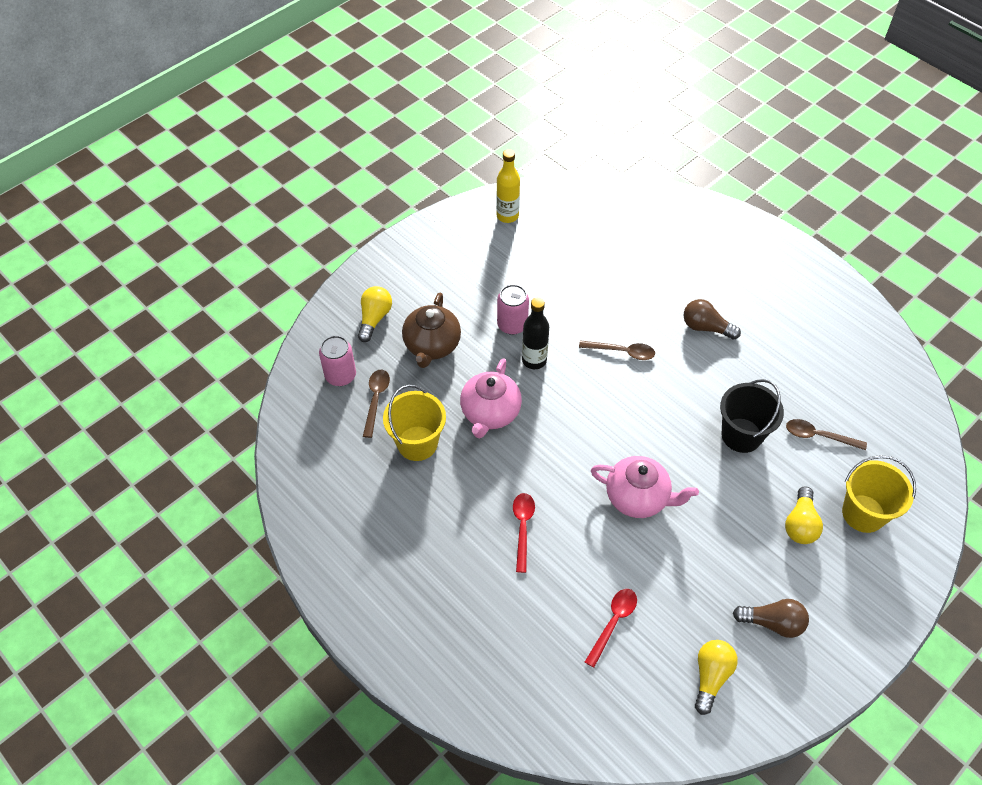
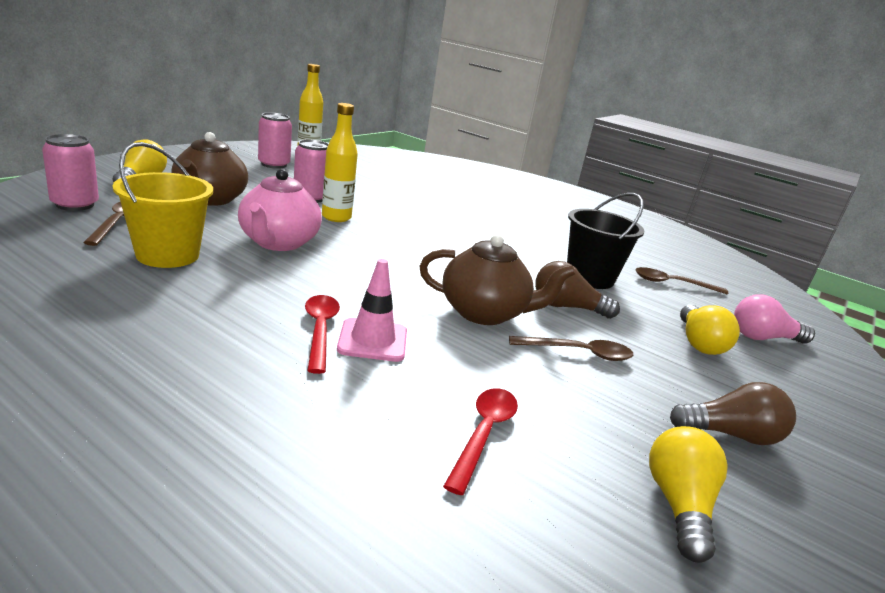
camera: 15 degrees left, 30 degrees down
black bottle [522,297,549,369] -> yellow bottle [322,103,358,222]
brown spoon [579,340,655,360] -> brown spoon moved to [509,336,633,361]
pink teapot [591,456,699,518] -> brown teapot [419,234,576,325]
brown light bulb [684,299,741,340] -> brown light bulb moved to [535,261,620,319]
yellow bucket [842,455,916,533] -> pink light bulb [734,294,815,344]
none -> pink can [258,113,292,169]
none -> pink traffic cone [337,259,407,362]

